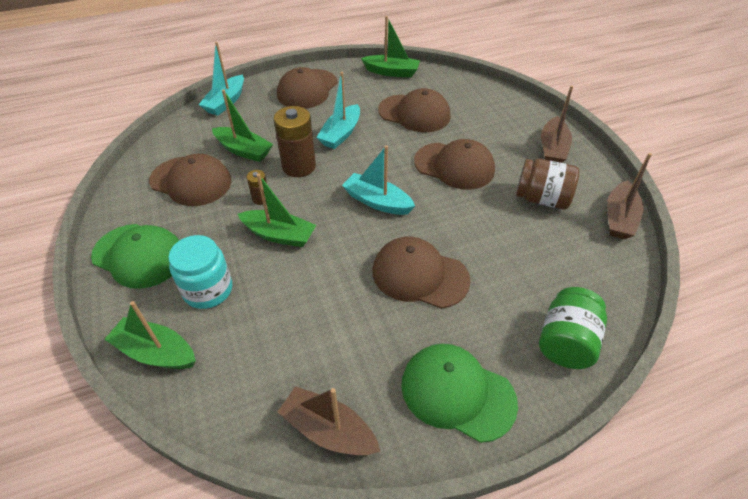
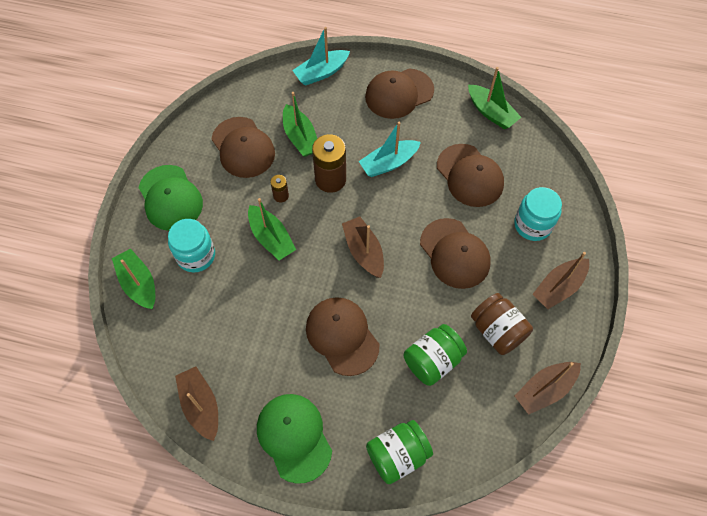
camera: 35 degrees right, 15 degrees up
turquoise boat [342,145,415,215] -> brown boat [342,216,384,278]
none -> green jar [404,324,467,386]
none -> turquoise jar [514,187,562,241]

